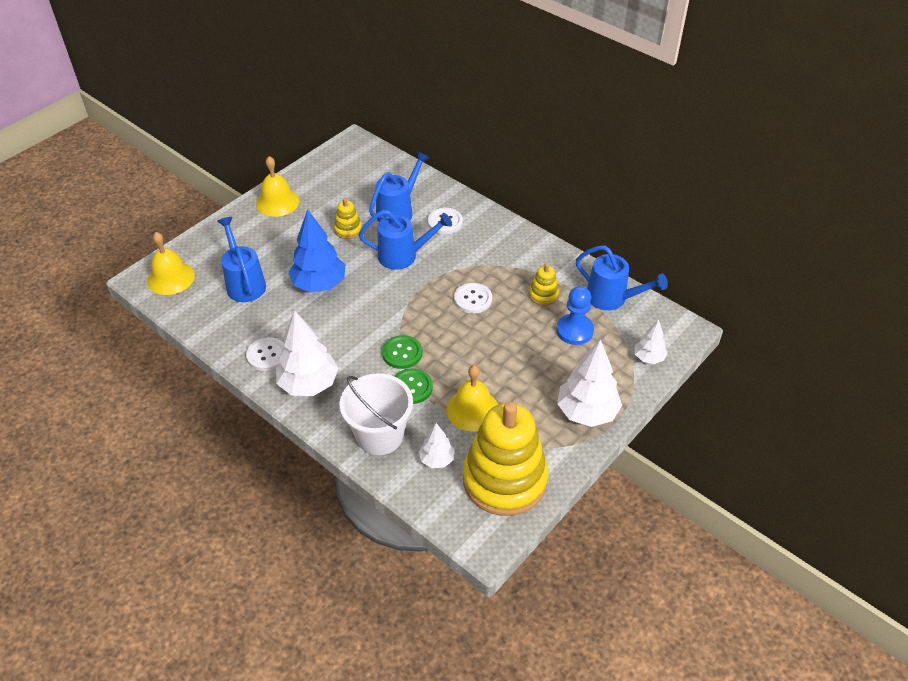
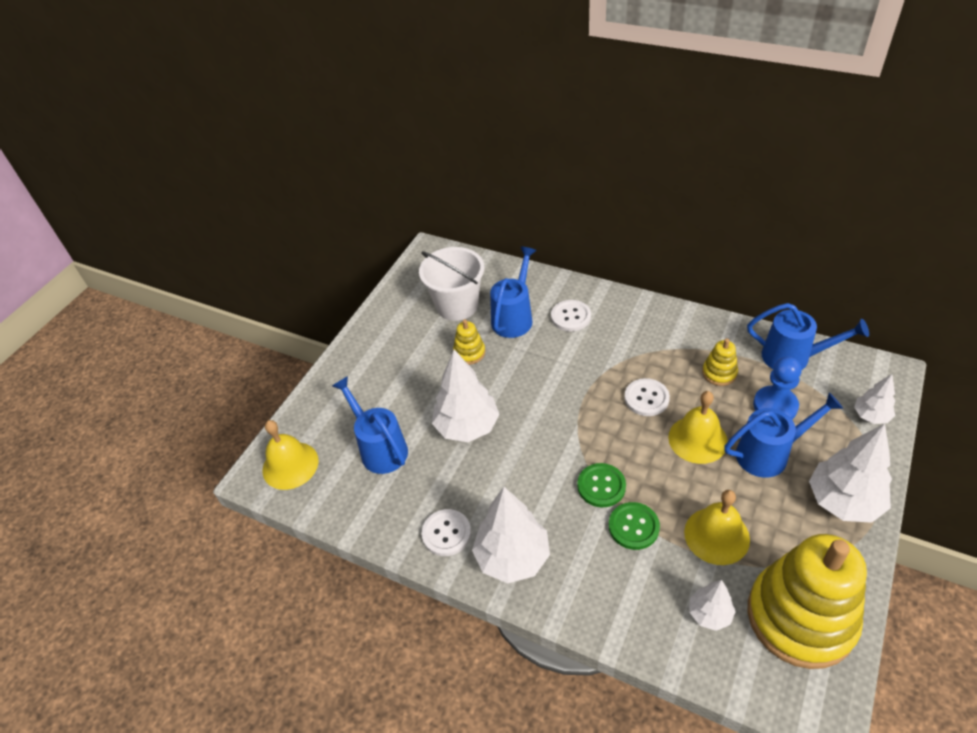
camera: 10 degrees left, 0 degrees up
yellow bell [256,156,299,217] -> yellow bell moved to [668,391,728,464]
blue tree [288,209,345,293] -> white tree [432,349,499,442]
white bucket [339,373,413,455] -> white bucket moved to [419,247,484,321]
blue watering can [359,210,452,270] -> blue watering can moved to [724,392,843,478]

